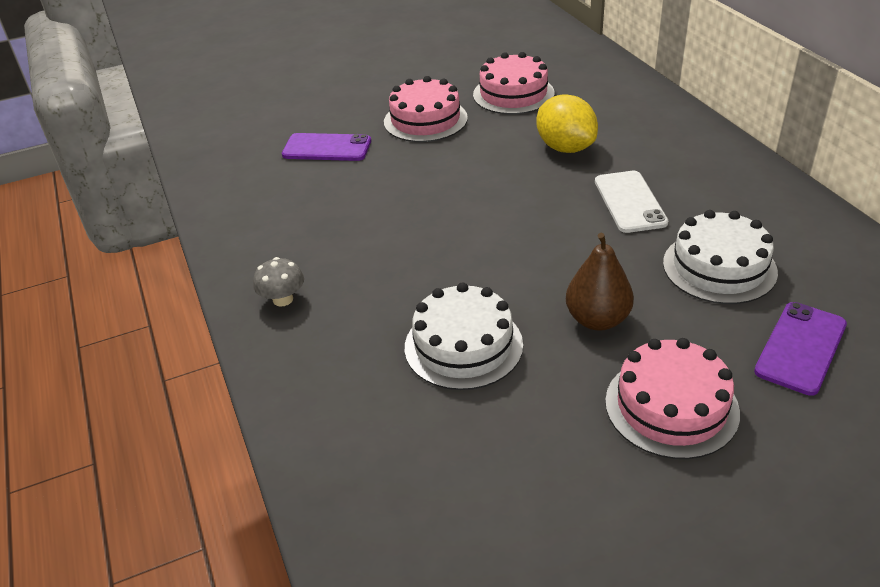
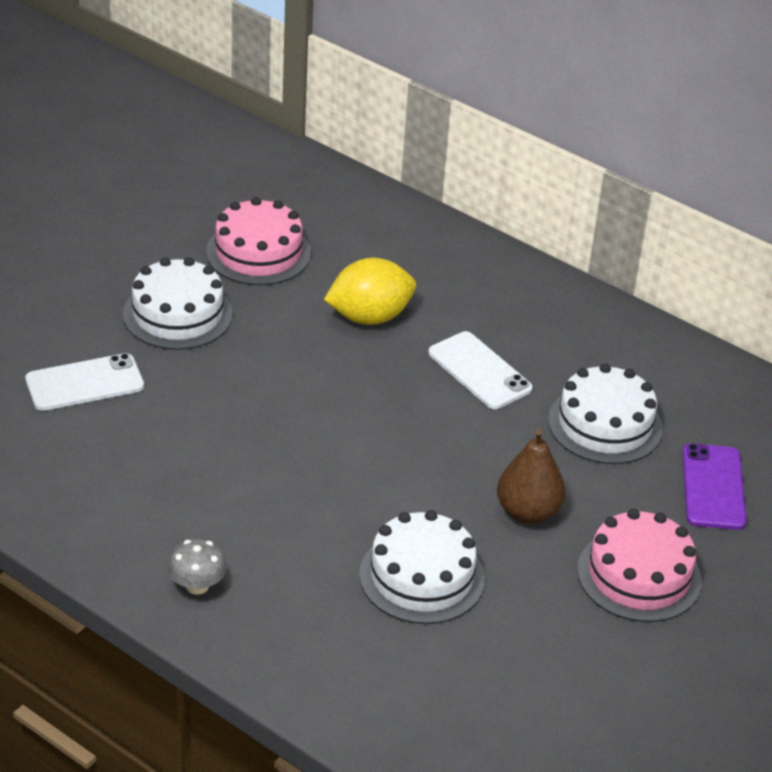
camera: 35 degrees left, 0 degrees up
purple phone [282,133,371,161] -> white phone [25,353,144,411]
pink cake [384,76,468,142] -> white cake [123,257,233,350]
yellow lemon [536,94,598,153] -> yellow lemon turned 45 degrees counterclockwise [324,258,416,325]

